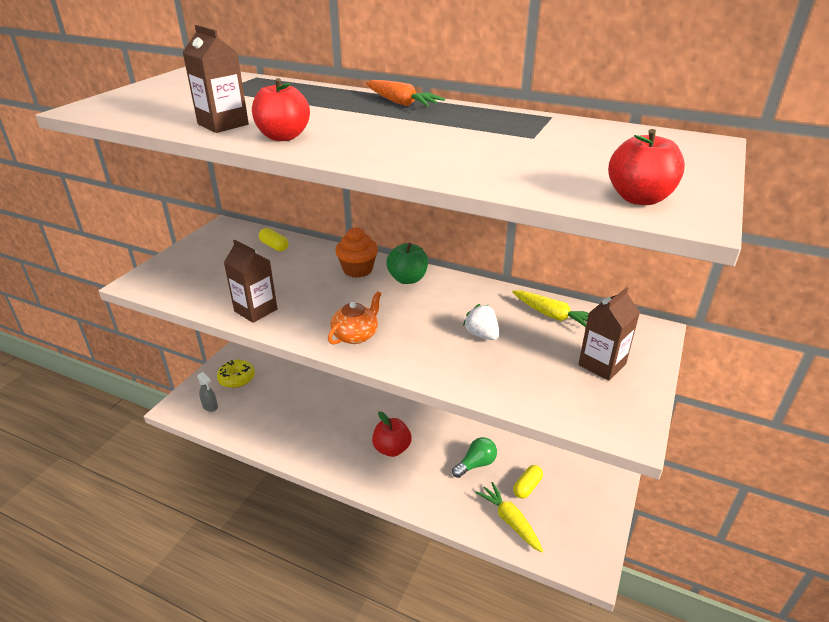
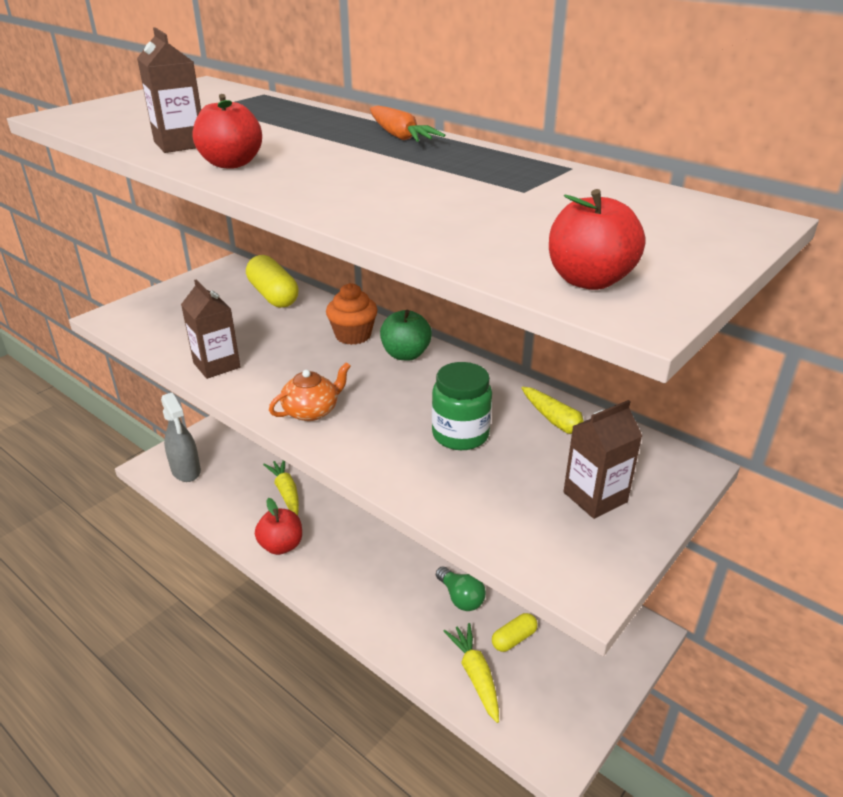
camera: 15 degrees right, 0 degrees up
grey spray bottle [197,372,218,412] -> grey spray bottle [161,392,201,482], size x1.84
yellow donut [217,360,255,388] -> none
yellow capsule [259,228,288,251] -> yellow capsule [246,255,299,308], size x1.79
red apple [372,411,412,457] -> red apple moved to [255,498,302,555]
green light bulb [452,437,497,478] -> green light bulb turned 75 degrees clockwise [436,566,486,611]
white strawberry [463,304,499,340] -> green jar [432,362,492,450]
none -> yellow carrot [263,460,299,516]

